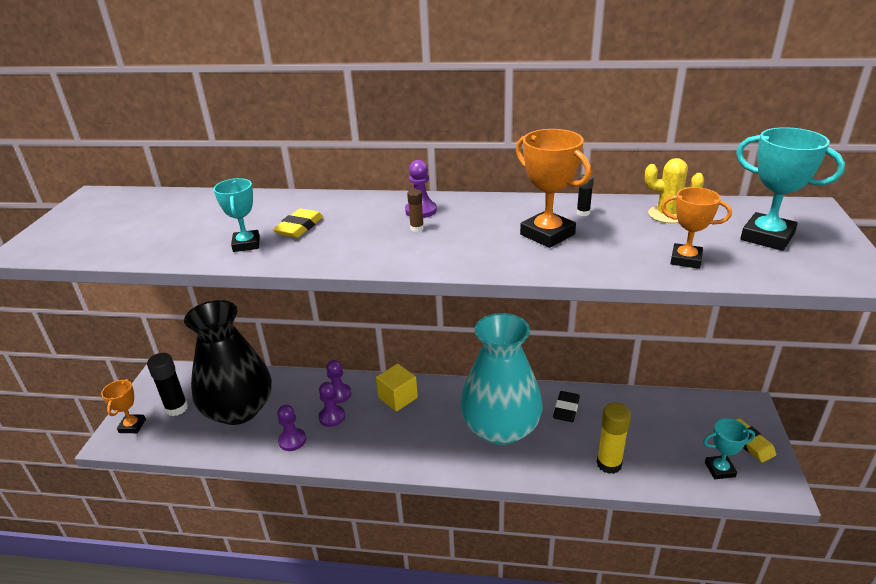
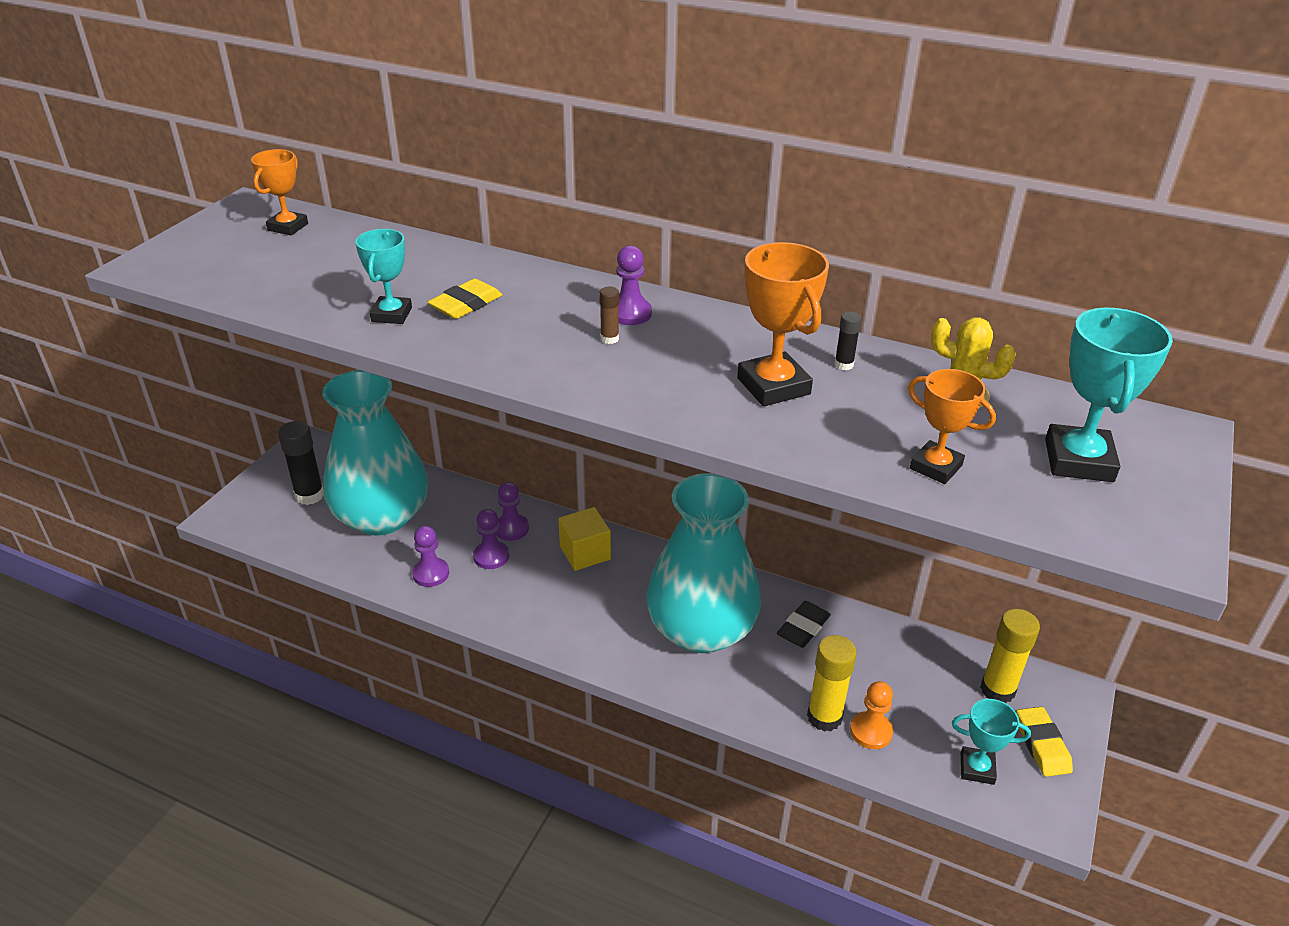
camera: 15 degrees right, 5 degrees up
orange trophy [101,379,146,433] -> orange trophy moved to [251,149,308,235]
black vase [184,300,272,425] -> turquoise vase [322,370,428,535]
turquoise trophy [736,127,845,251] -> turquoise trophy turned 45 degrees clockwise [1045,307,1173,482]
none -> orange pawn [850,681,893,749]
none -> yellow glue stick [980,609,1040,703]

